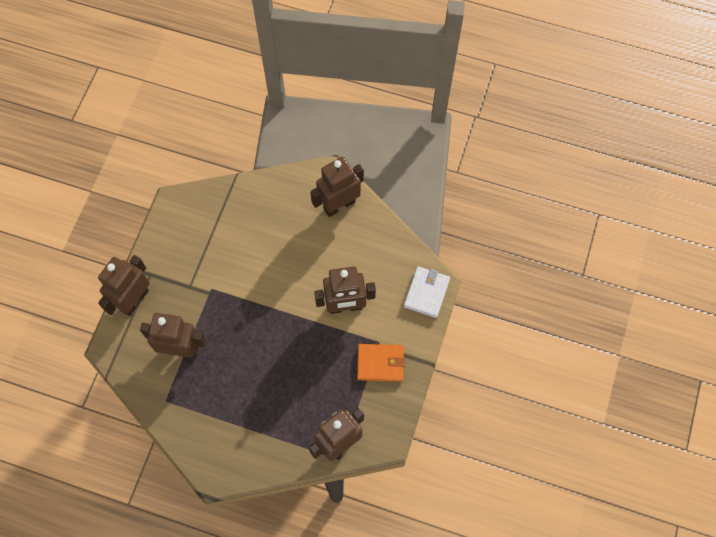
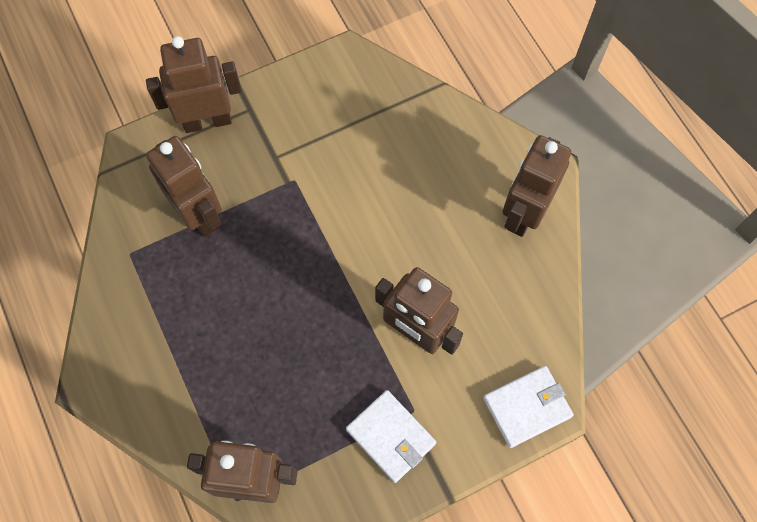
camera: 45 degrees right, 0 degrees up
brown robot [310,157,364,217] -> brown robot turned 75 degrees counterclockwise [502,135,571,237]
orange wallet [357,344,405,382] -> white wallet [346,390,436,483]

